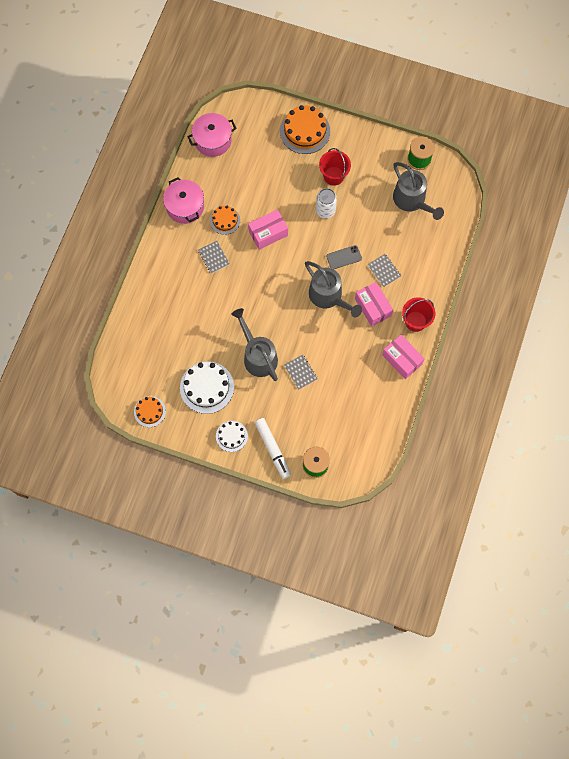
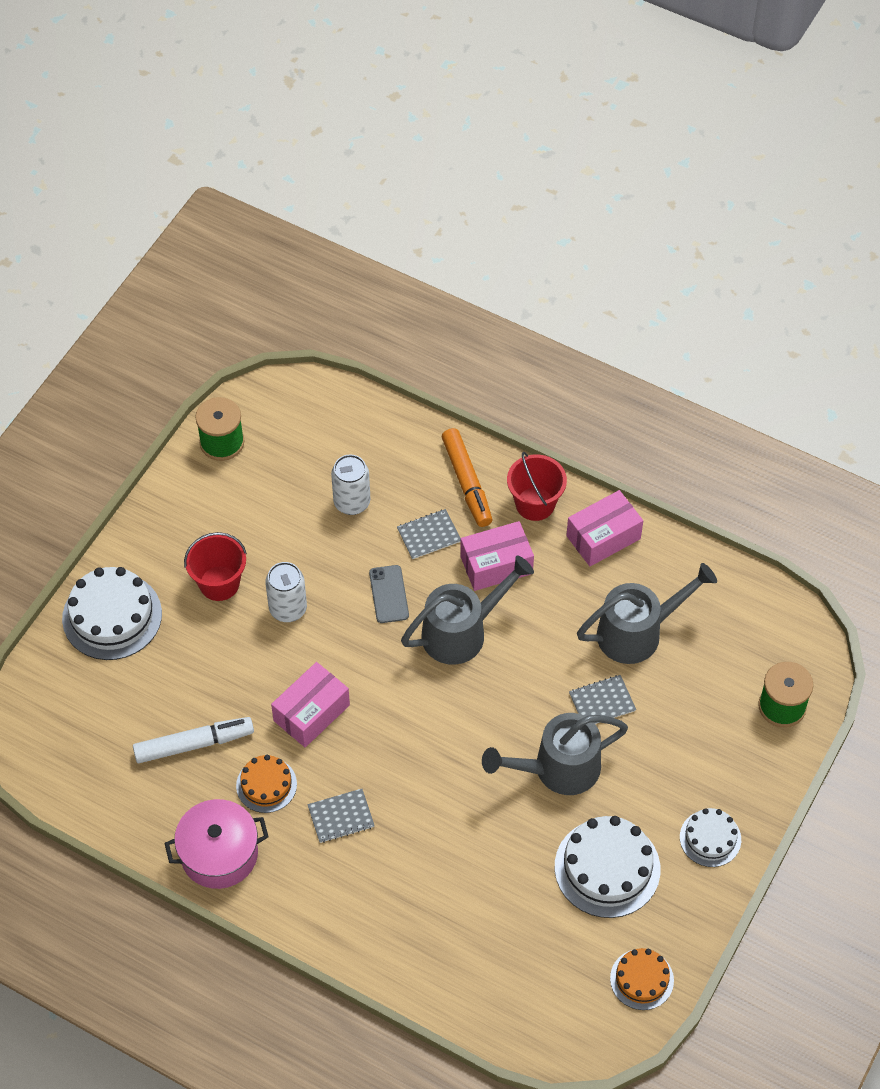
camera: 80 degrees left, 15 degrees down
pink pot [187,113,237,157] -> none
pink box [248,210,288,250] -> pink box turned 60 degrees clockwise [271,662,350,747]
white marker [255,418,291,479] -> white marker moved to [133,717,254,763]
orange cake [280,105,330,154] -> white cake [62,567,162,660]
grey watering can [393,162,444,220] -> grey watering can moved to [577,563,717,664]
none -> white can [331,455,370,515]
none -> orange marker [442,428,493,527]

